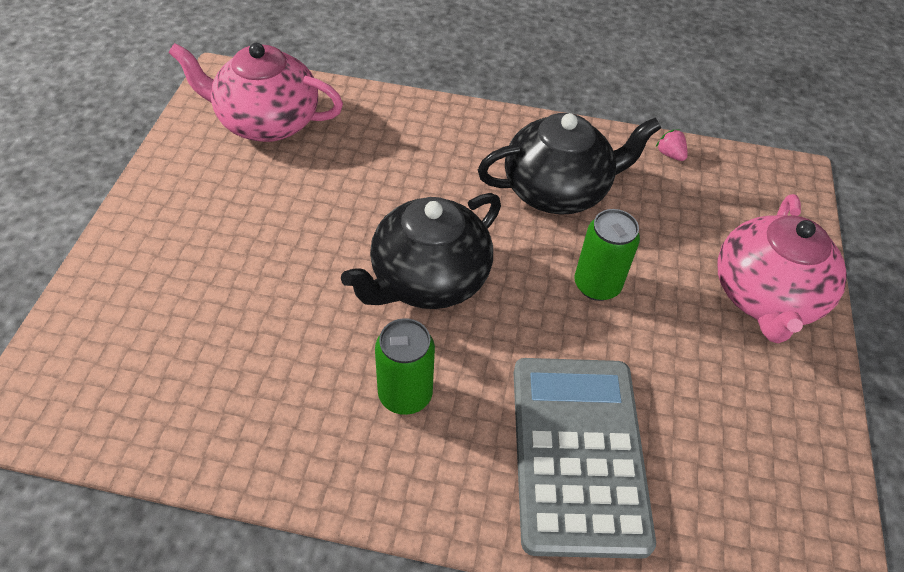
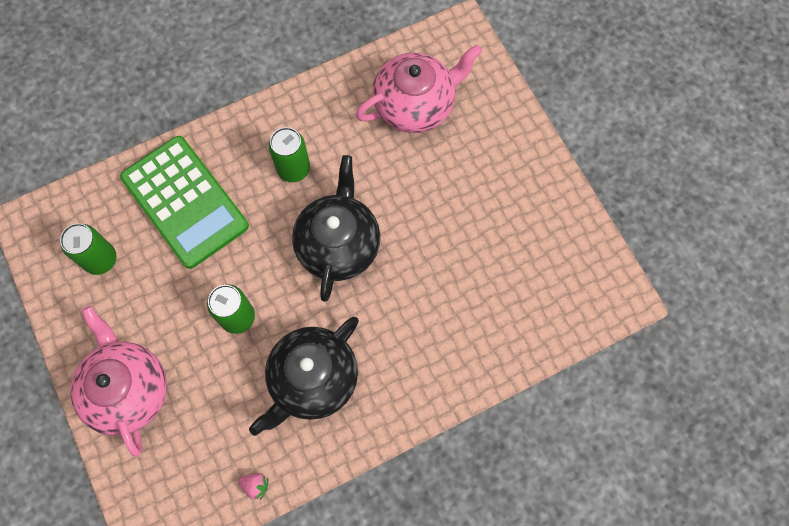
camera: 145 degrees right, 20 degrees up
pink teapot [168,43,343,142] -> pink teapot moved to [356,45,482,133]
grey calculator [514,358,656,559] -> green calculator [120,136,249,269]
none -> green can [60,223,117,275]

